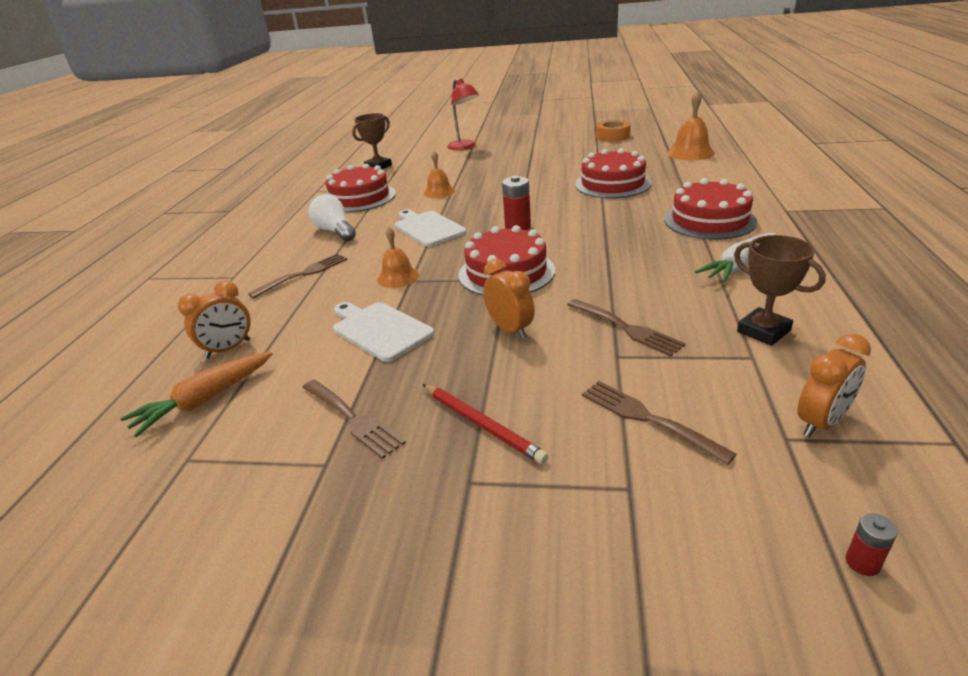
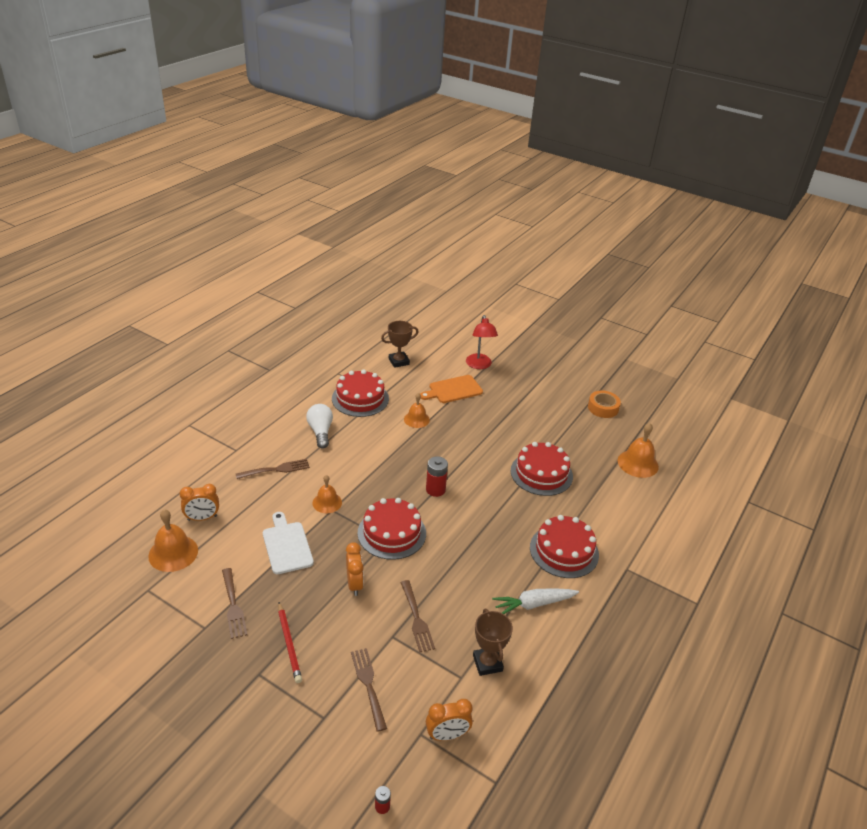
camera: 20 degrees right, 5 degrees up
orange carrot [120,352,273,437] -> orange bell [148,509,198,572]
white cutting board [395,209,466,247] -> none
none -> orange cutting board [420,375,483,403]

